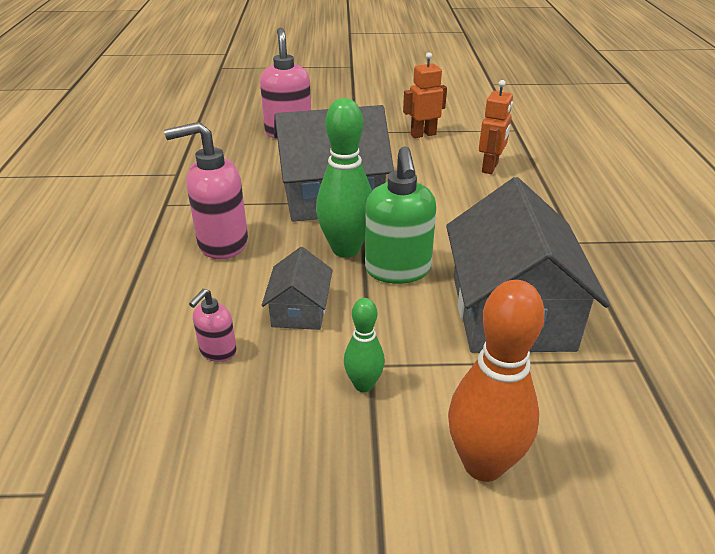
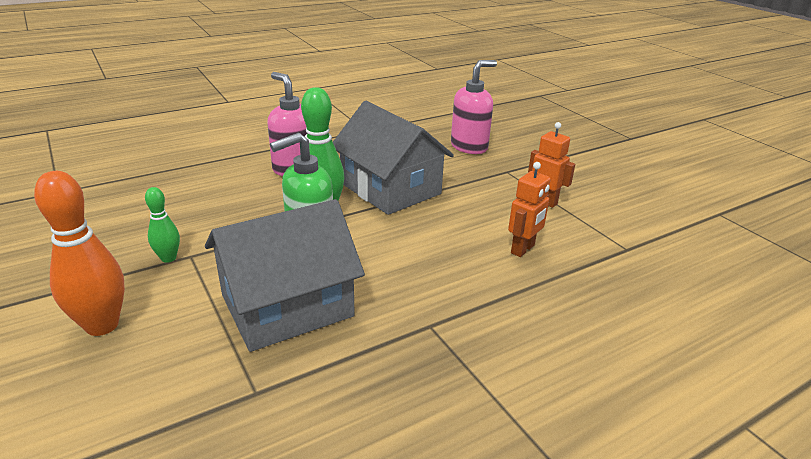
camera: 60 degrees right, 5 degrees down
pink soap dispenser [189,289,237,362] -> none
grey house [262,247,333,330] -> none
orange robot [479,80,513,174] -> orange robot turned 45 degrees counterclockwise [508,162,551,257]

